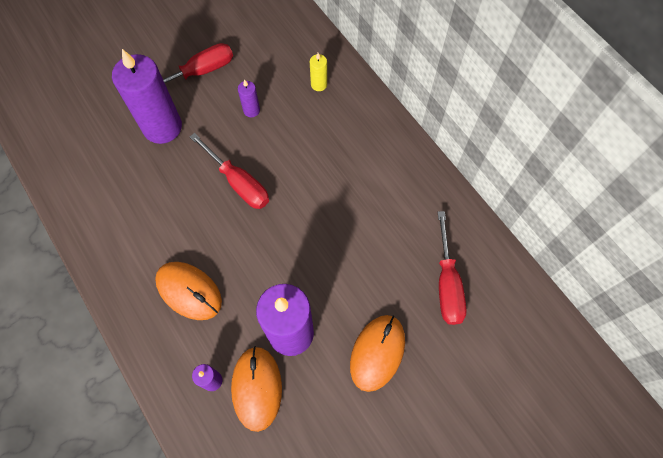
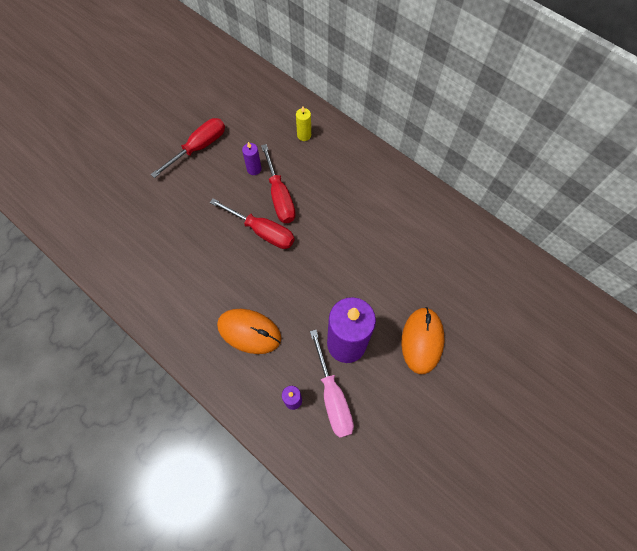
camera: 15 degrees left, 0 degrees up
purple candle [112,49,182,144] -> none
orange mouse [231,346,282,432] -> pink screwdriver [310,330,354,438]
red screwdriver [438,211,467,325] -> red screwdriver moved to [261,144,296,223]

